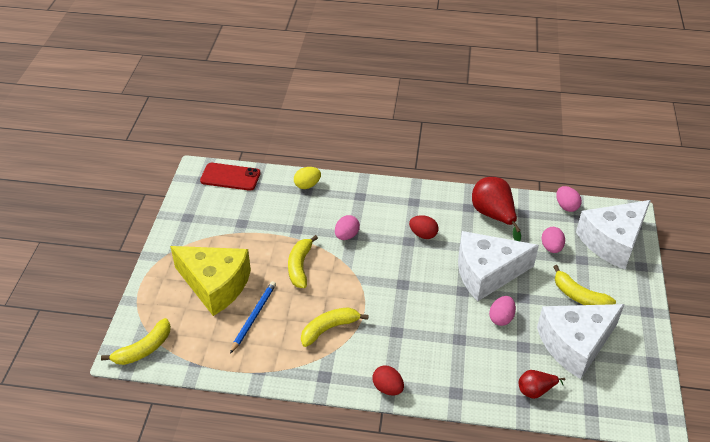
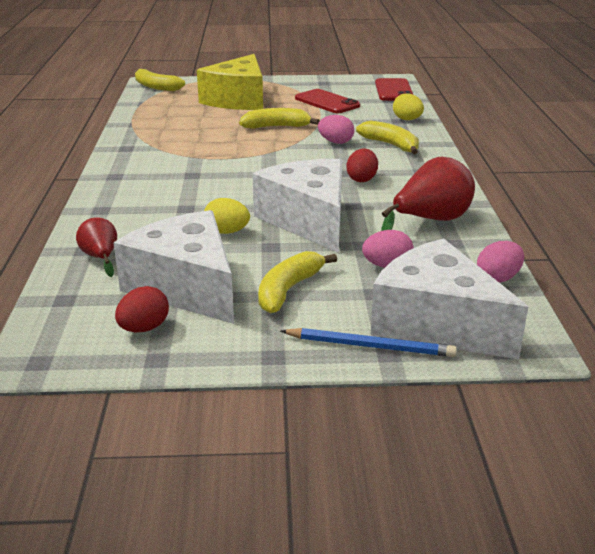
camera: 80 degrees right, 15 degrees down
blue pencil [230,281,276,354] -> blue pencil moved to [281,328,457,357]
yellow banana [301,307,369,347] -> yellow banana moved to [356,121,419,154]
red egg [373,365,404,395] -> red egg moved to [115,286,169,332]
pink egg [489,296,516,326] -> yellow egg [204,198,250,234]
none -> red phone [295,89,360,113]

